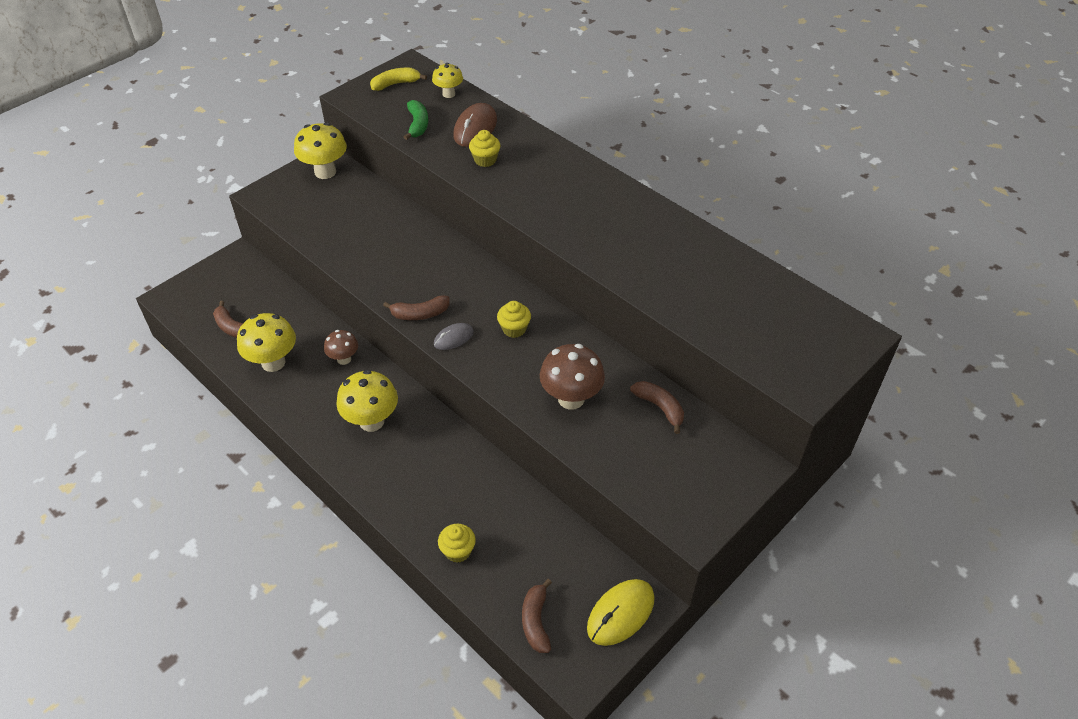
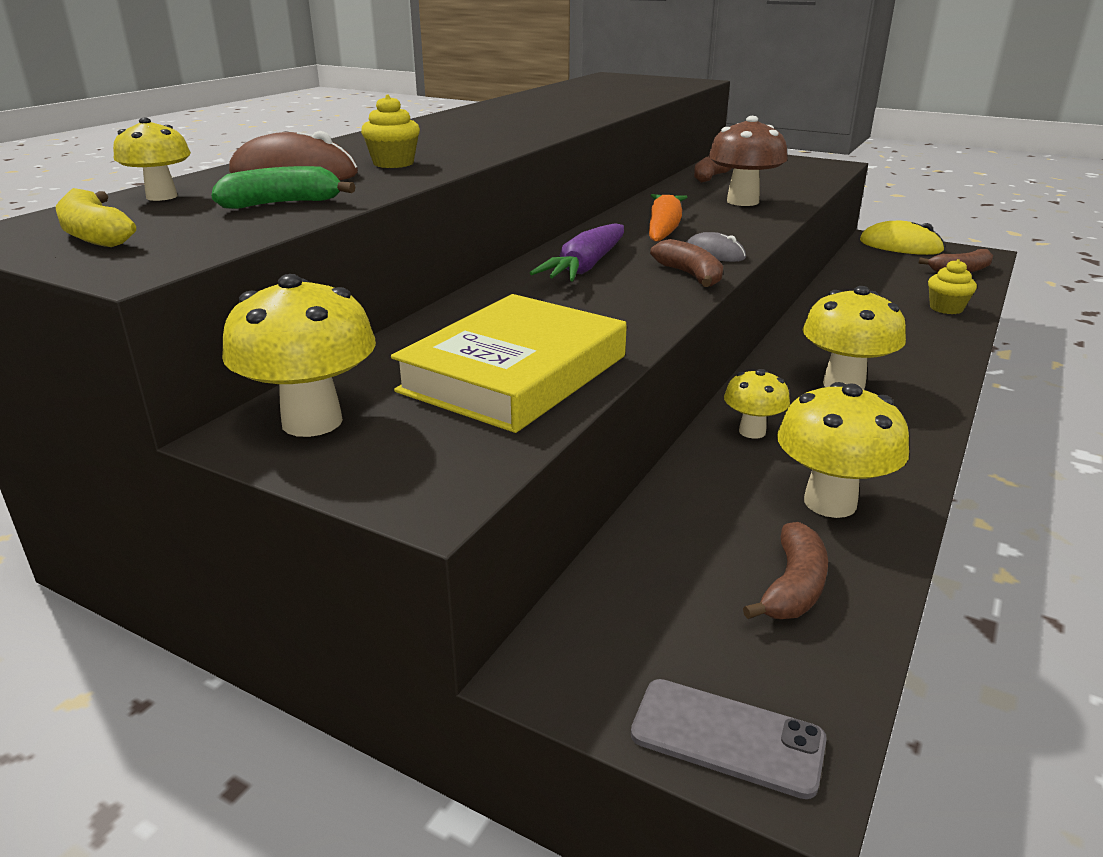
camera: 105 degrees left, 20 degrees down
brown mushroom [324,330,358,365] -> yellow mushroom [724,369,790,439]
yellow cupcake [497,301,531,338] -> orange carrot [649,194,687,242]
none -> yellow book [391,294,627,433]
none -> purple carrot [530,223,624,282]
none -> grey phone [631,679,827,799]

